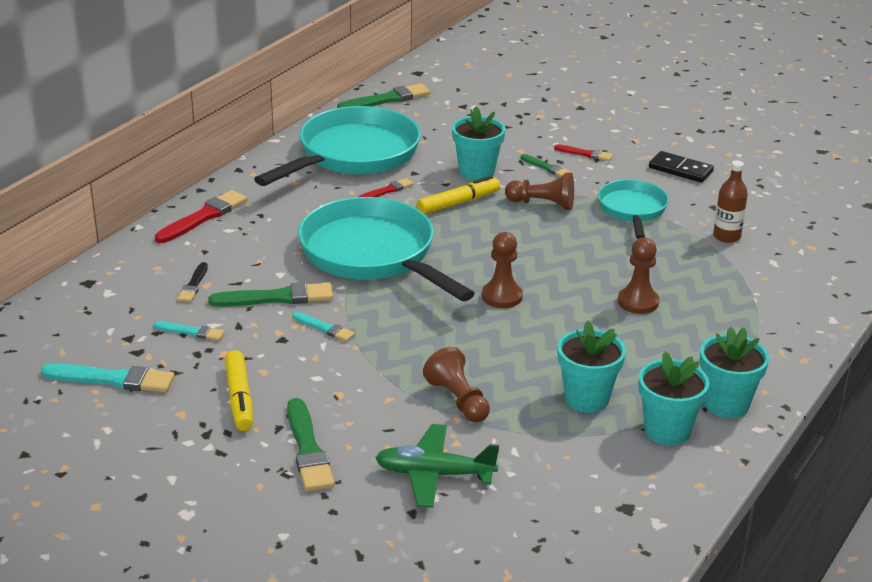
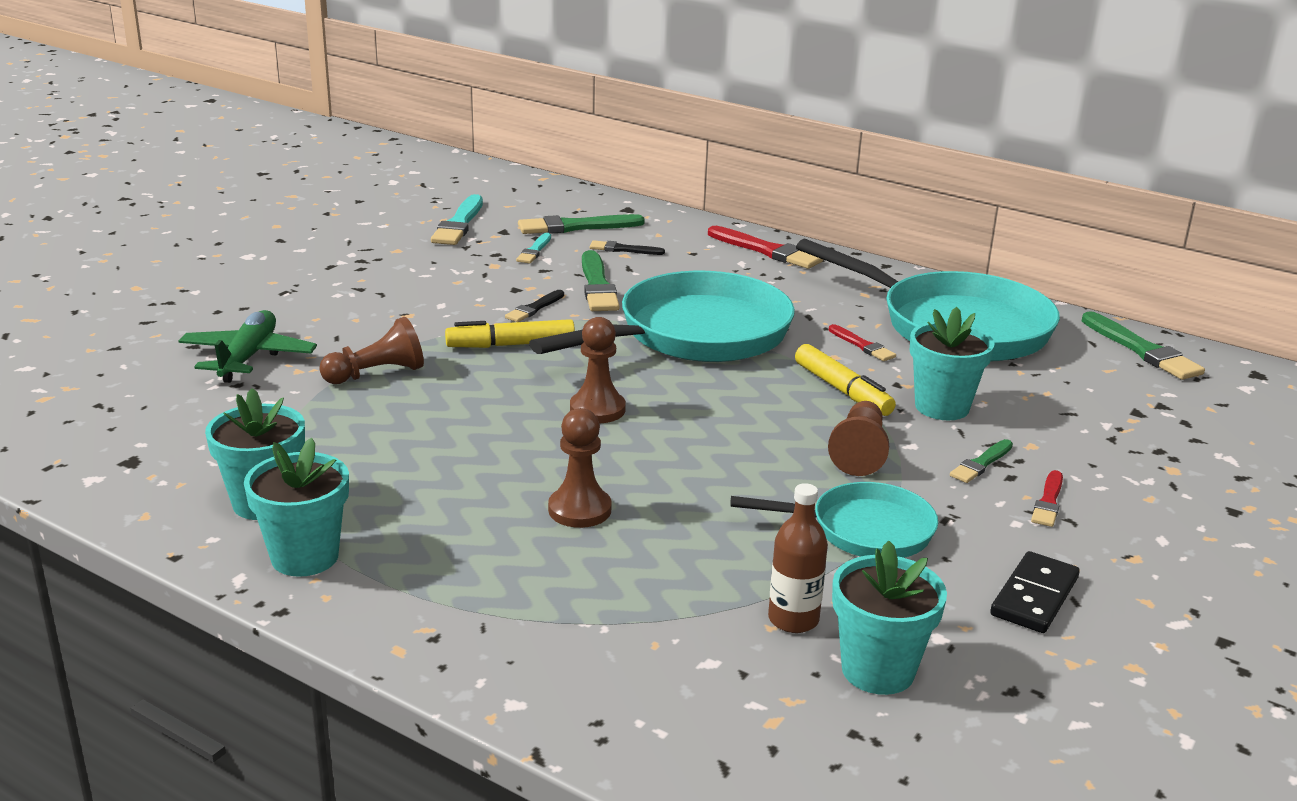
camera: 90 degrees right, 5 degrees down
yellow marker [225,350,253,431] -> yellow marker moved to [445,319,575,348]
green brush [287,398,335,491] -> green brush moved to [518,214,645,234]
turquoise brush [292,312,355,342] -> black brush [505,290,564,322]
turquoise flower pot [558,321,626,413] -> turquoise flower pot moved to [832,541,947,695]

